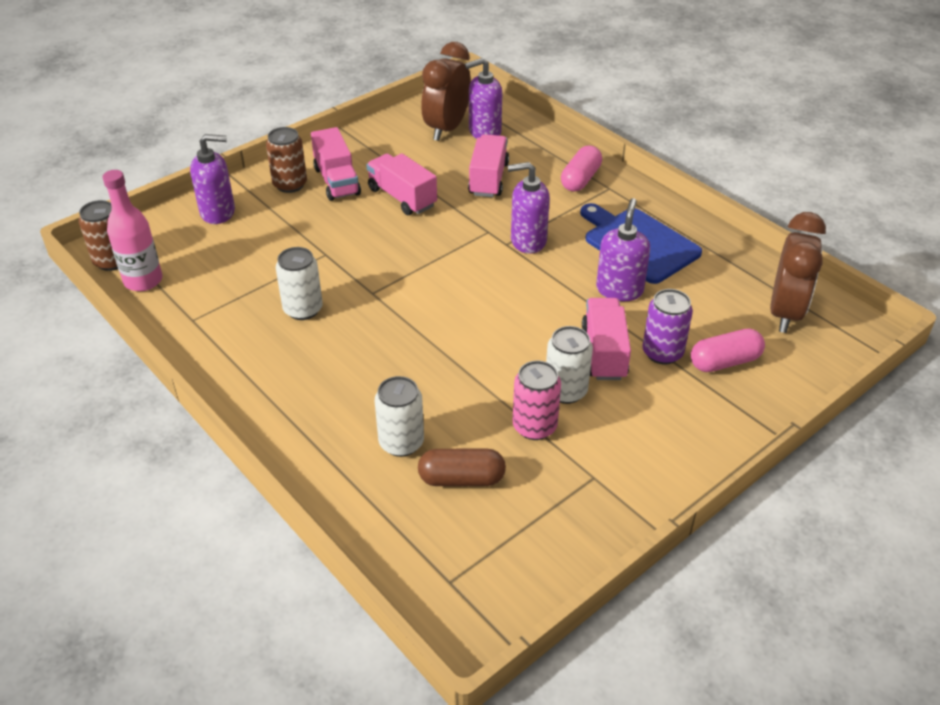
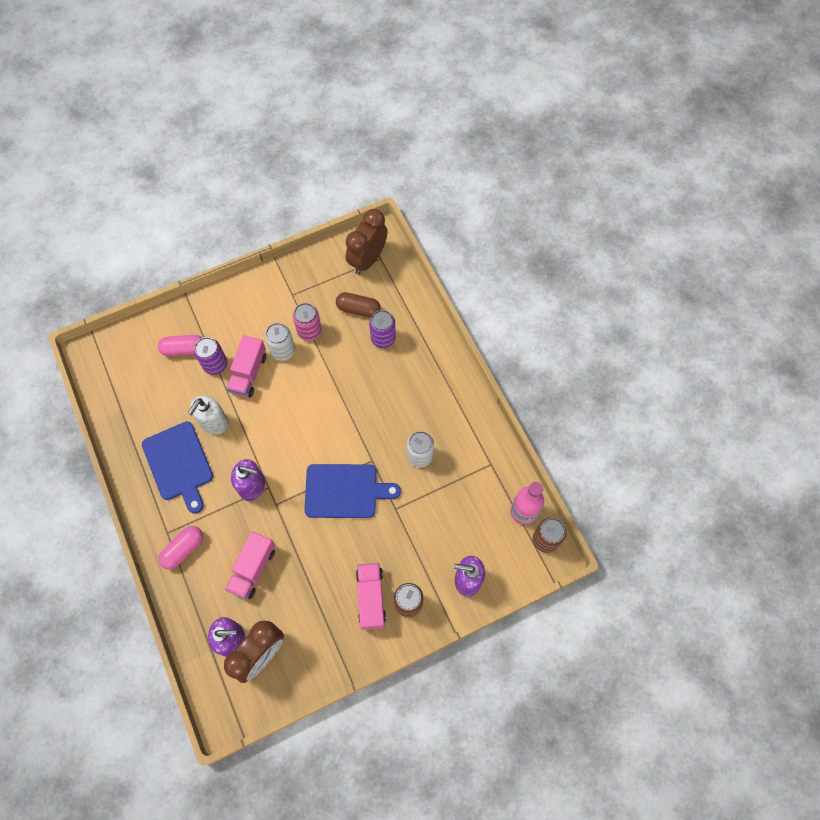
camera: 165 degrees left, 25 degrees up
pink truck [366,153,437,215] -> none
white can [375,376,424,457] -> purple can [369,310,396,348]
purple soap dispenser [596,198,650,301] -> white soap dispenser [188,396,229,434]
brown clock [770,212,826,333] -> brown clock moved to [346,209,387,275]
none -> blue cutting board [305,464,401,518]

